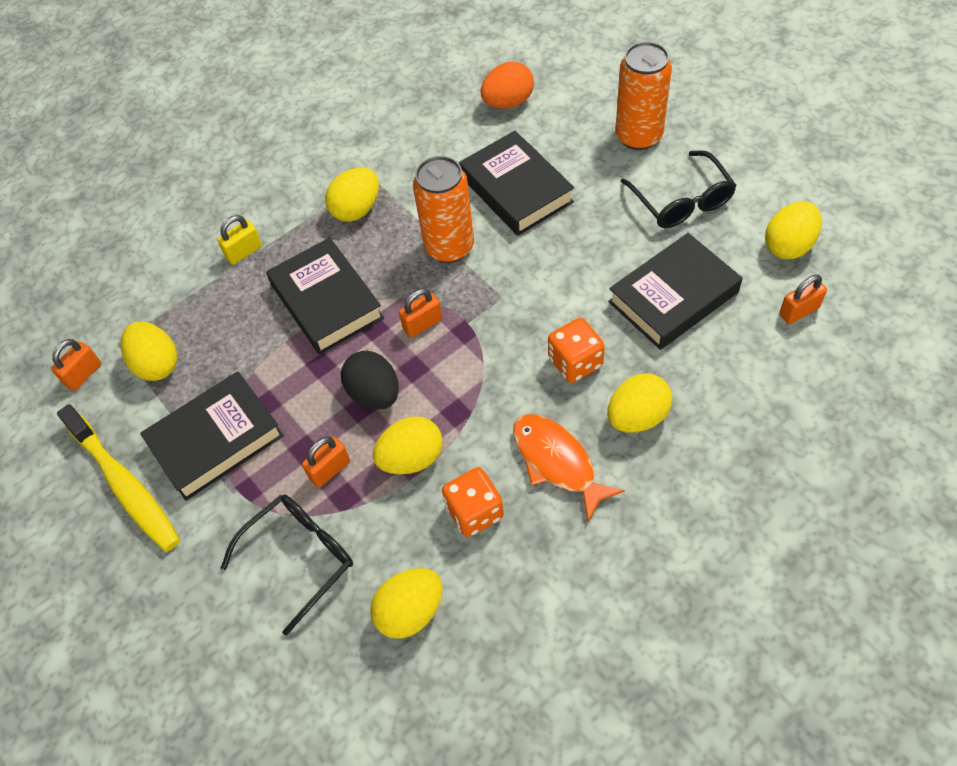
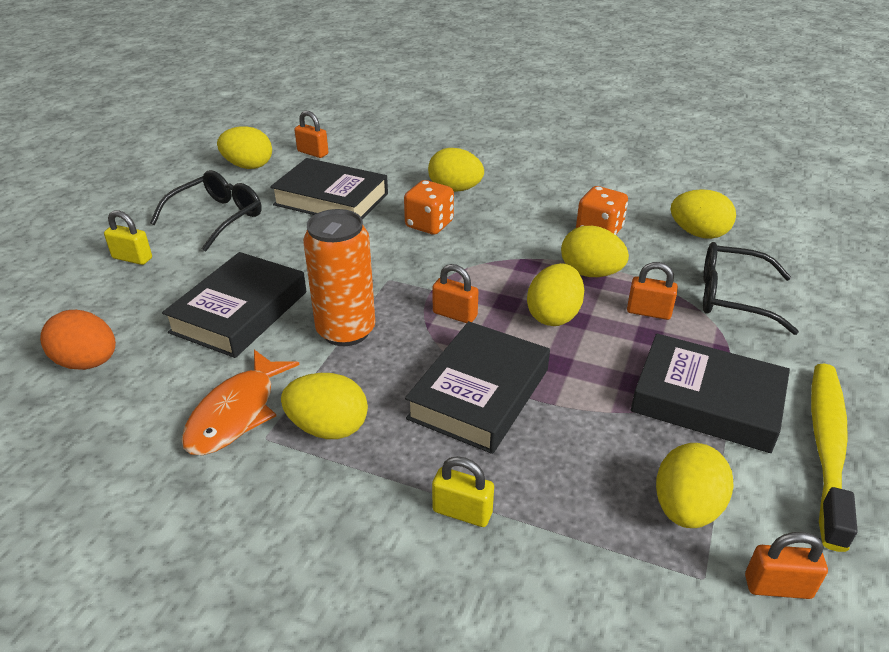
camera: 125 degrees left, 20 degrees down
black egg [341,351,399,410] -> yellow egg [527,263,584,326]
orange fish [513,414,625,522] -> orange fish moved to [182,350,299,455]
orange can [615,42,672,150] -> yellow padlock [104,210,152,265]

